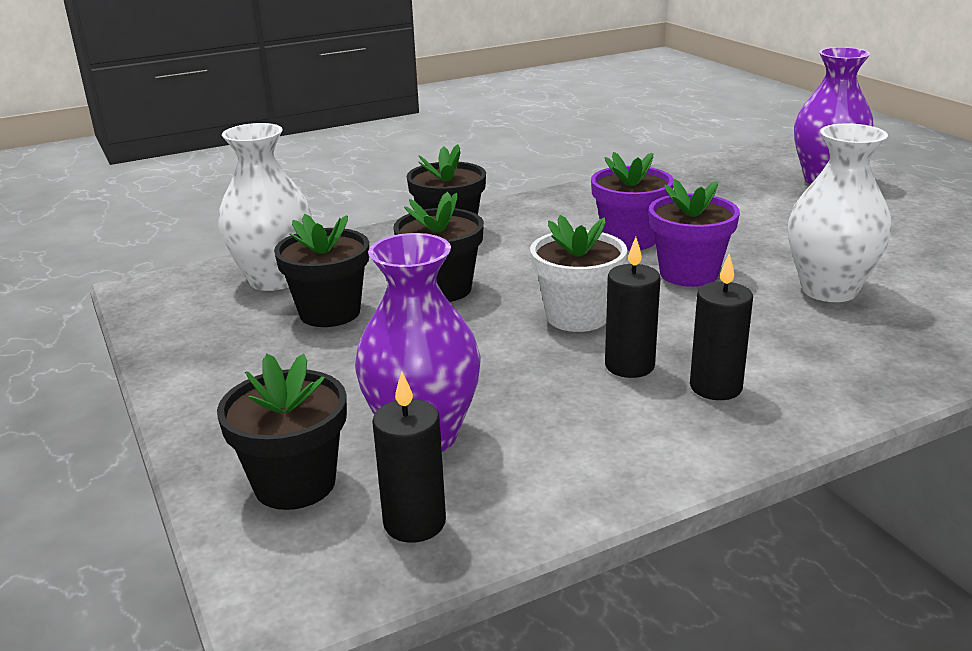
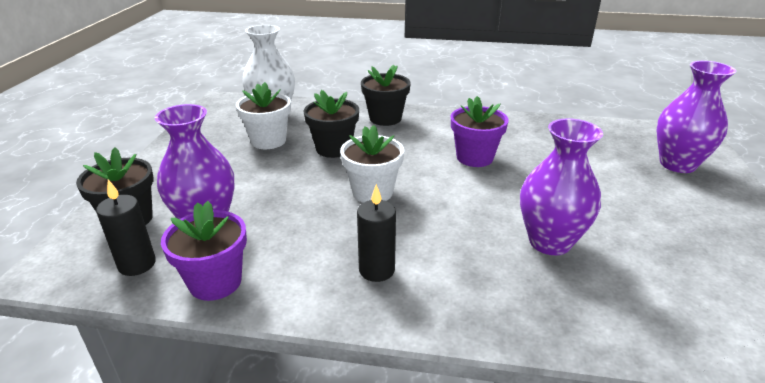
camera: 35 degrees right, 5 degrees up
black flower pot [274,214,369,327] -> white flower pot [236,82,291,149]
black candle [605,237,661,378] -> none
purple flower pot [649,179,740,287] -> purple flower pot moved to [161,201,247,301]
white vase [788,123,892,302] -> purple vase [520,118,603,255]

